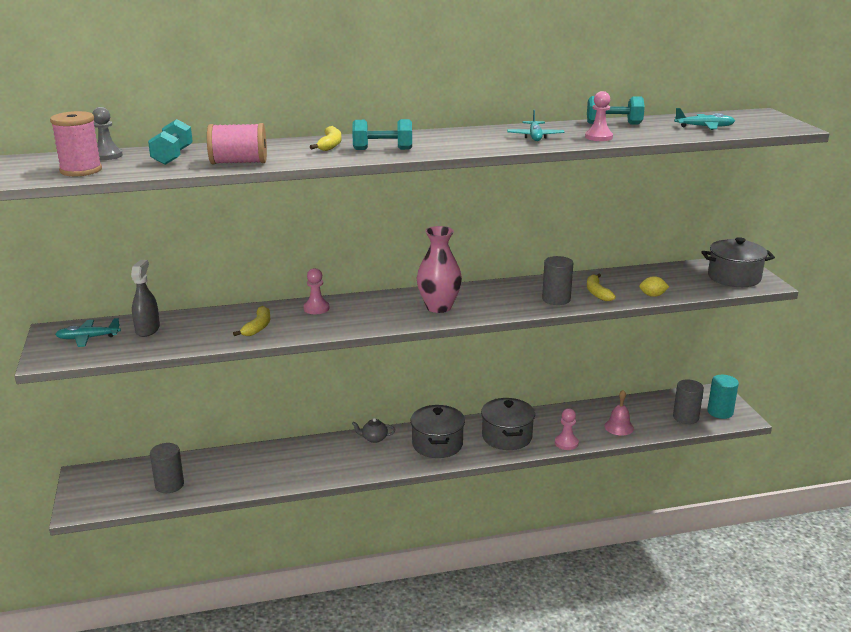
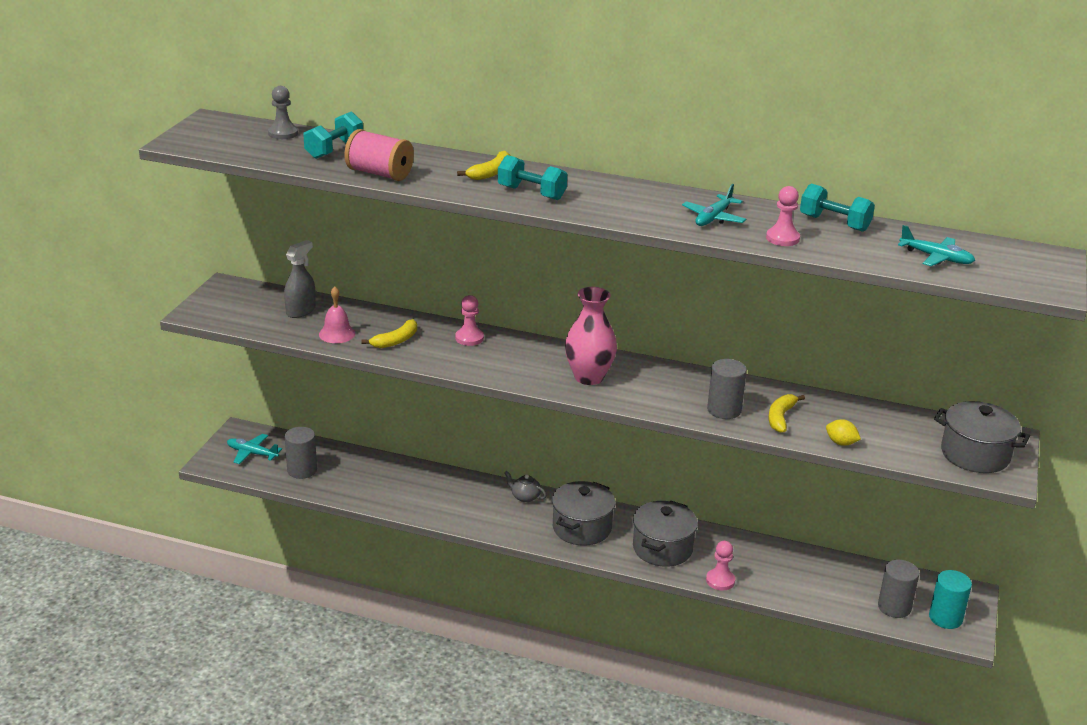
camera: 30 degrees right, 5 degrees up
pink spool [50,111,102,176] -> none
turquoise plane [55,318,121,347] -> turquoise plane moved to [227,434,282,464]
pink bell [604,390,634,435] -> pink bell moved to [319,287,355,343]

